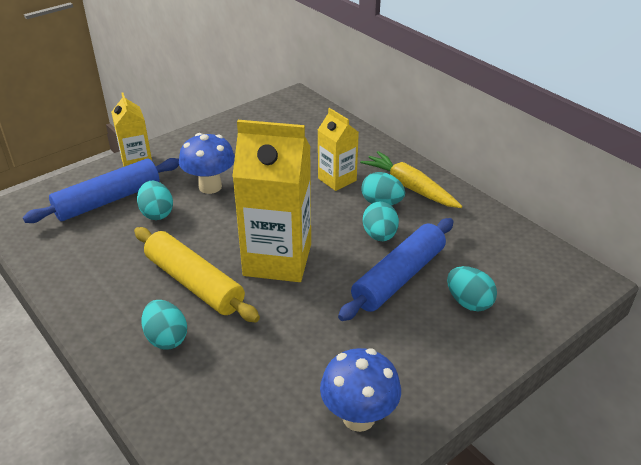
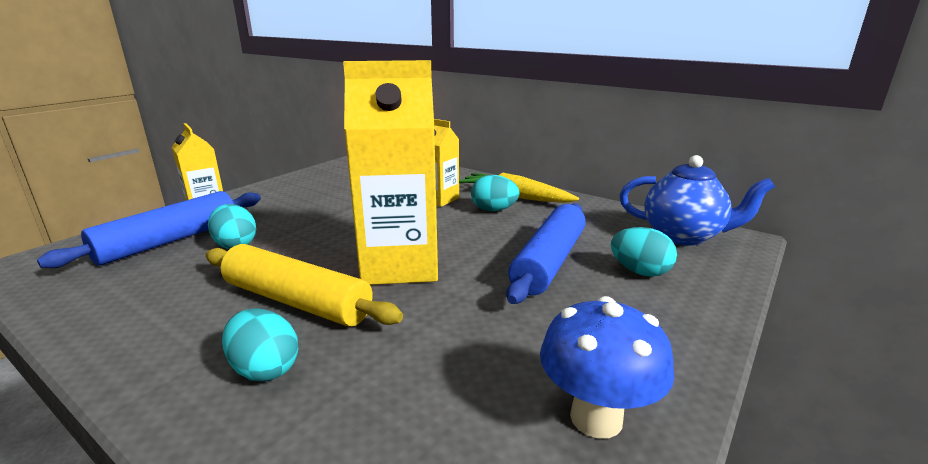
camera: 15 degrees left, 15 degrees down
blue mushroom [179,133,235,194] -> none
turquoise egg [363,202,399,241] -> none
none -> blue teapot [620,155,775,245]

